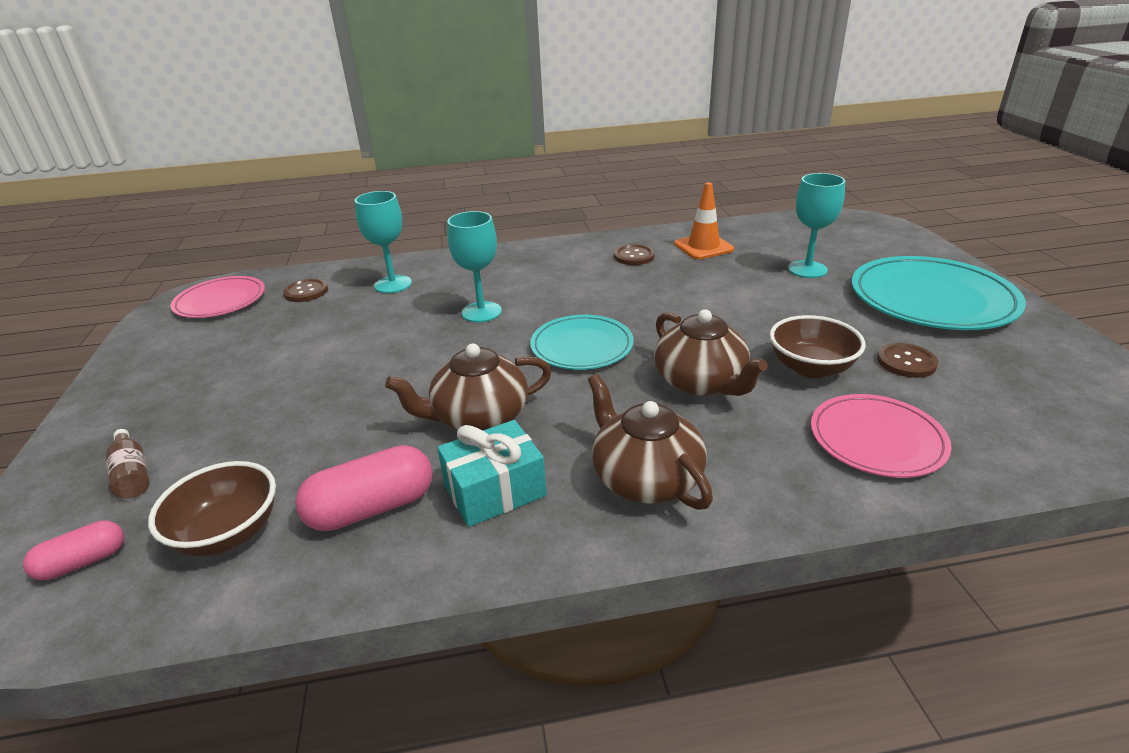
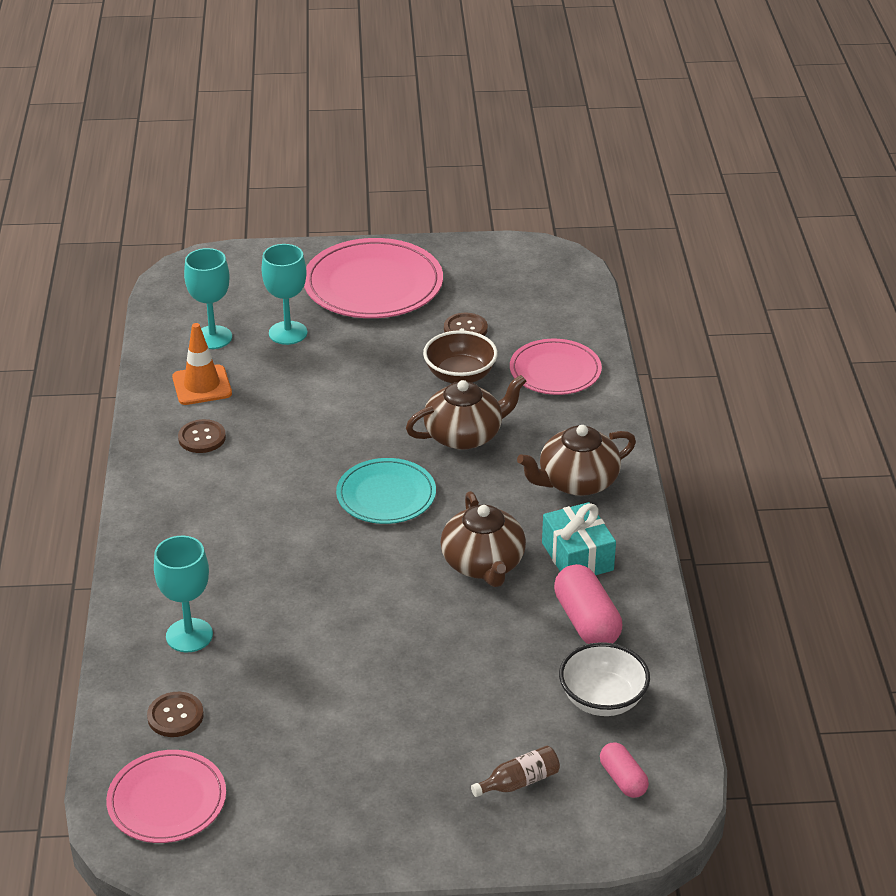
camera: 85 degrees left, 5 degrees up
brown bowl [148,461,276,556] -> white bowl [559,642,650,716]
turquoise goblet [447,211,502,322] -> turquoise goblet moved to [184,248,232,349]
turquoise plate [852,256,1026,330] -> pink plate [304,238,443,318]

